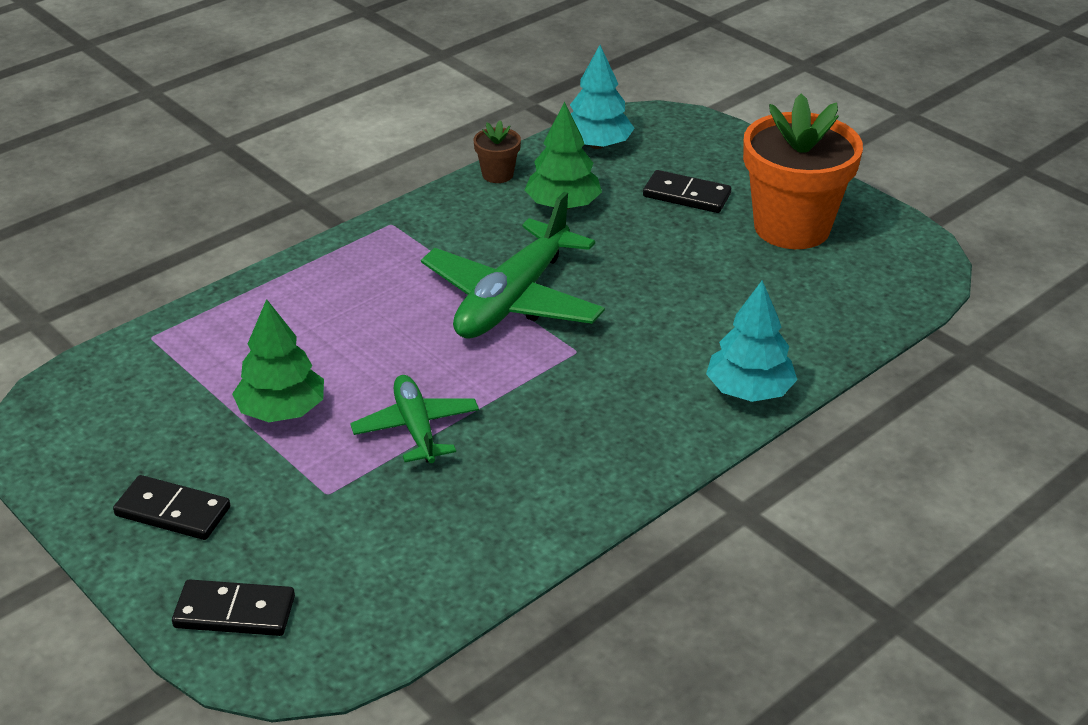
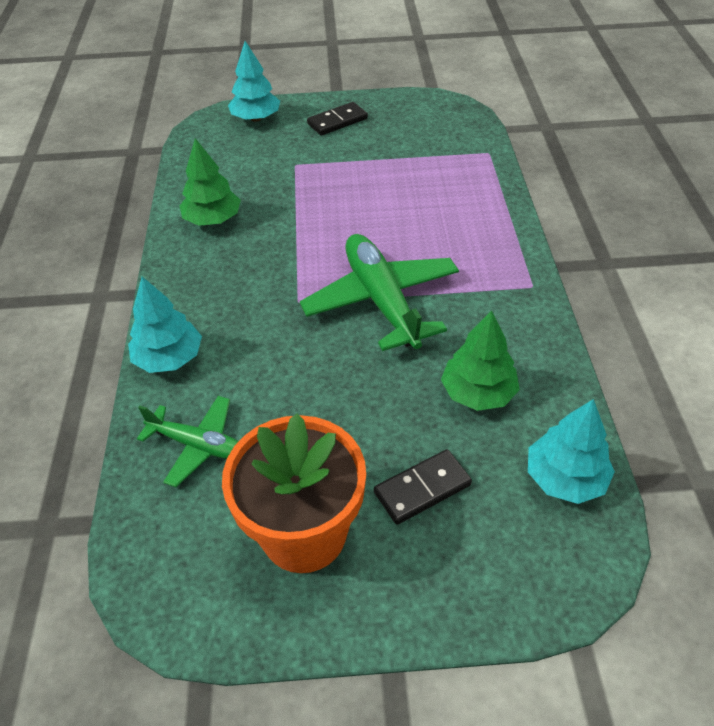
camera: 130 degrees right, 10 degrees up
black domino [172,579,295,636] -> turquoise tree [228,41,280,122]
green tree [232,299,324,422] -> green tree moved to [180,138,241,226]
green plane [350,375,479,463] -> green plane moved to [137,396,239,487]
brown flower pot [474,120,521,183] -> none

